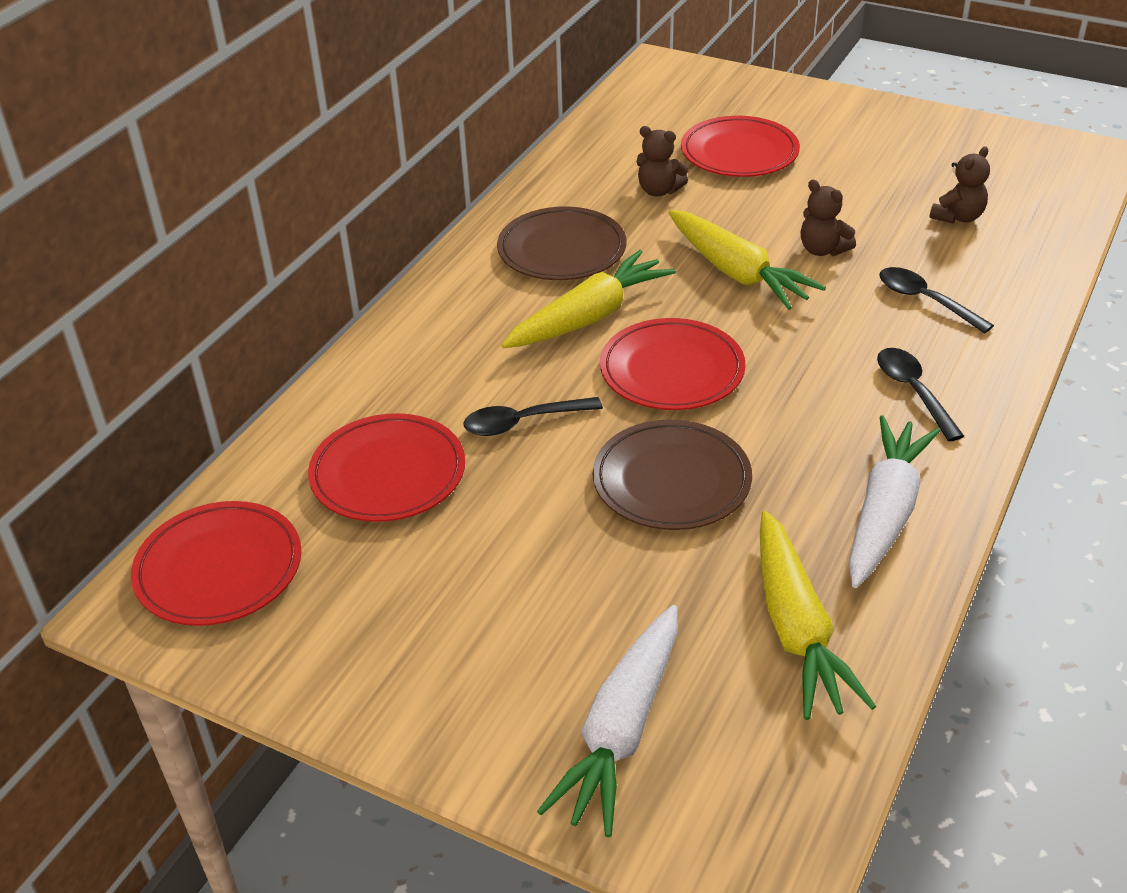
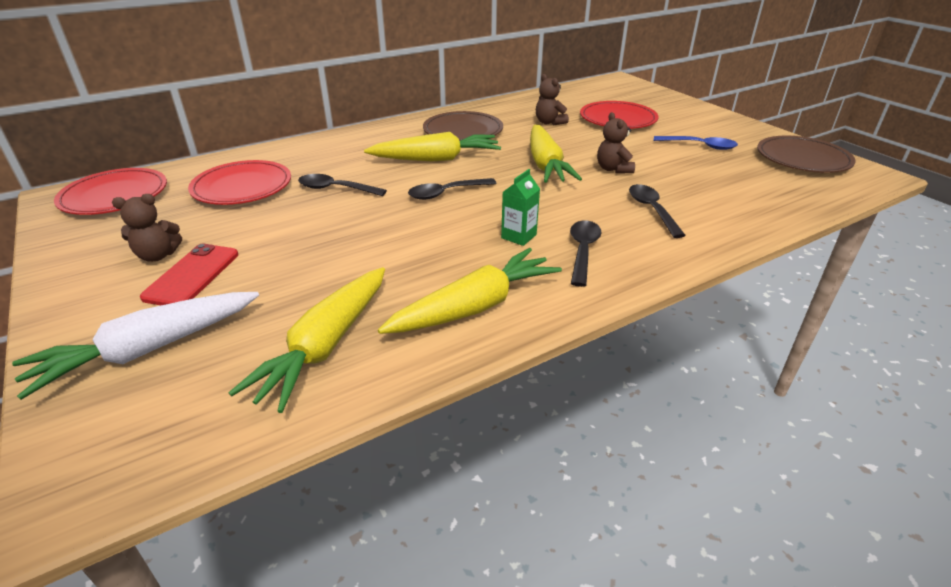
camera: 30 degrees right, 5 degrees down
brown plate [593,420,752,530] -> brown plate moved to [757,136,856,173]
red plate [600,318,746,410] -> black spoon [408,178,497,200]
white carrot [848,415,941,588] -> yellow carrot [378,248,562,334]
brown teddy bear [929,146,990,224] -> brown teddy bear moved to [112,194,182,262]
none -> red phone [140,244,238,305]
none -> green carton [501,169,540,246]
none -> blue spoon [654,136,738,150]

